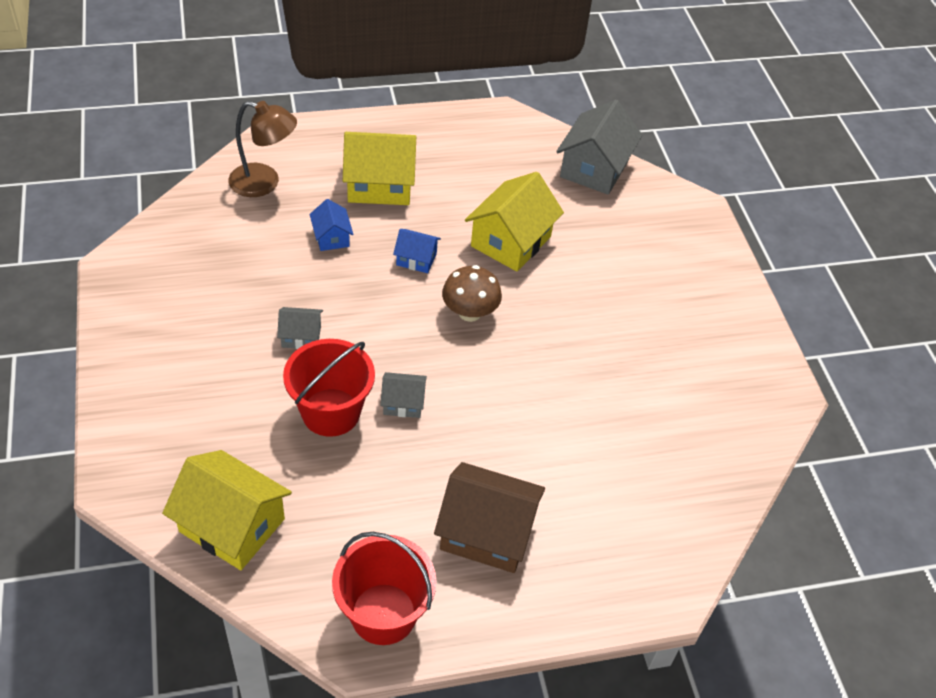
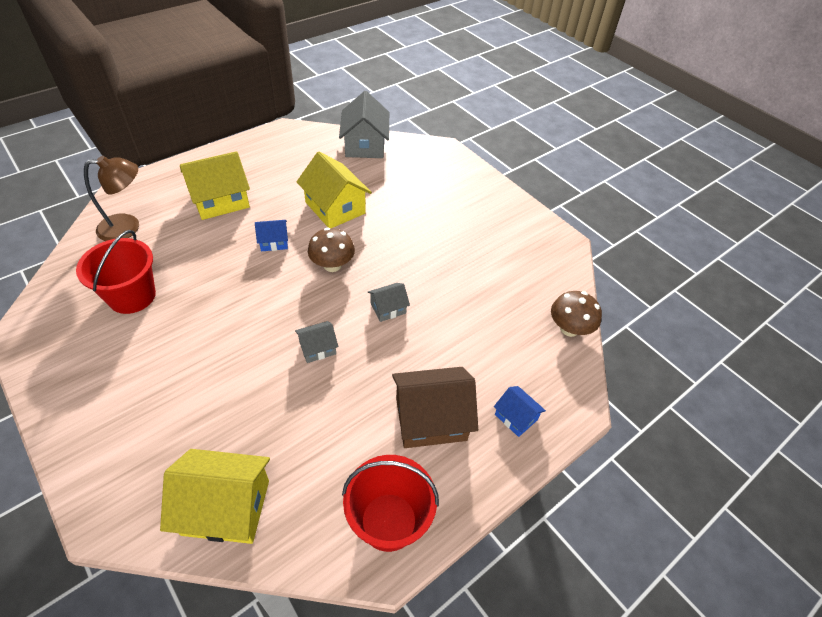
camera: 25 degrees left, 0 degrees up
grey house [277,307,323,349] -> grey house moved to [368,283,410,322]
red bucket [283,339,375,437] -> red bucket moved to [76,230,156,314]
blue house [309,199,354,251] -> blue house moved to [494,386,546,437]
yellow house [465,172,564,272] -> yellow house turned 45 degrees counterclockwise [296,152,372,228]
none -> brown mushroom [551,291,602,337]

